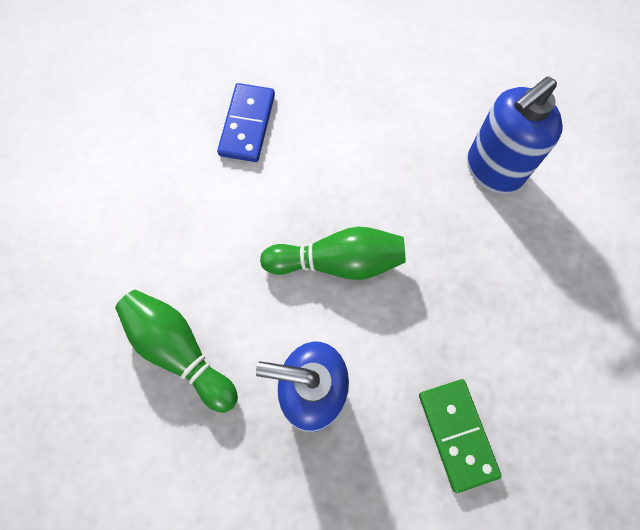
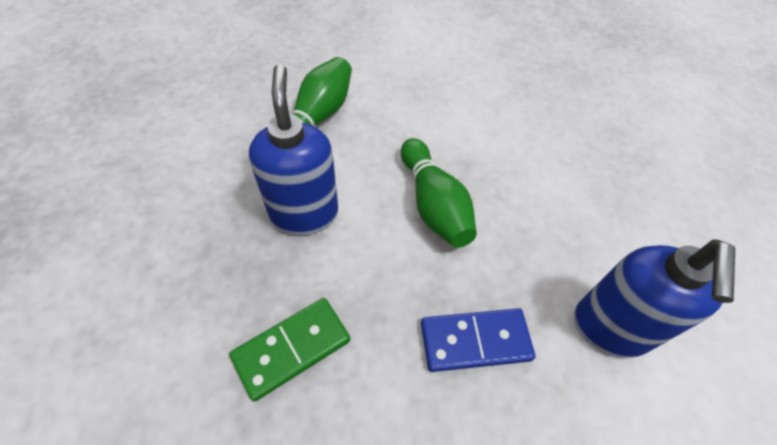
camera: 70 degrees right, 15 degrees down
blue domino [217,83,275,162] -> blue domino moved to [421,308,535,372]
blue soap dispenser [467,76,563,194] -> blue soap dispenser turned 105 degrees counterclockwise [574,239,735,358]

